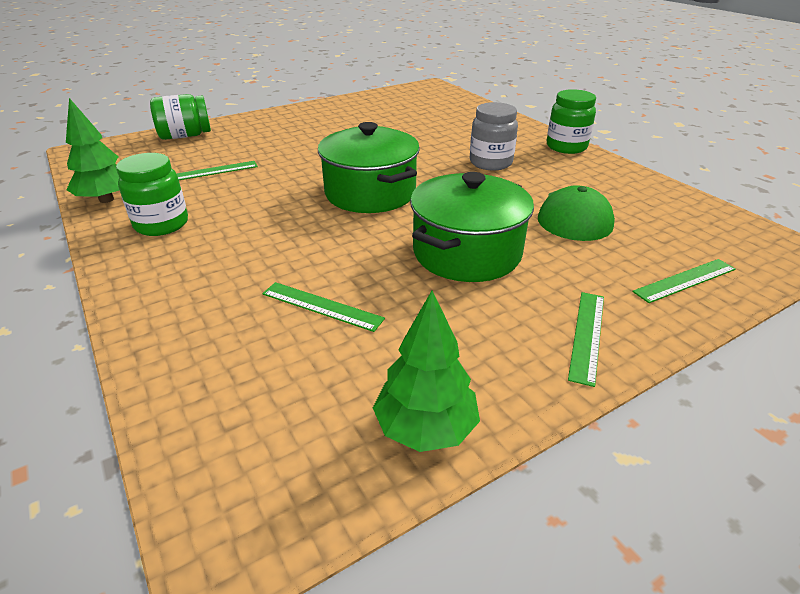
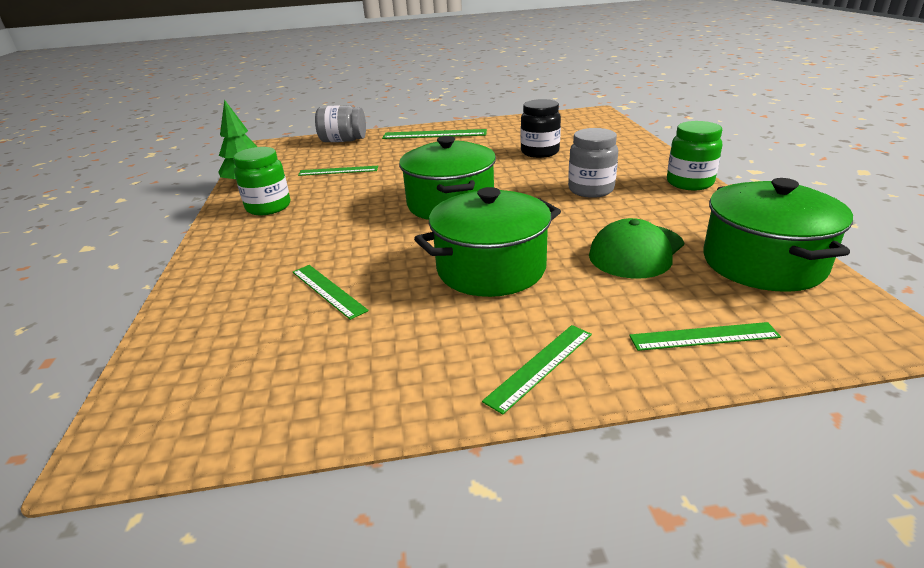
camera: 25 degrees right, 5 degrees down
green jar [150,94,211,140] -> grey jar [315,105,366,142]
green tree [373,291,480,452] -> none
none -> green ruler [382,129,487,139]
none -> black jar [521,99,561,158]
none -> green pot [703,178,853,292]

